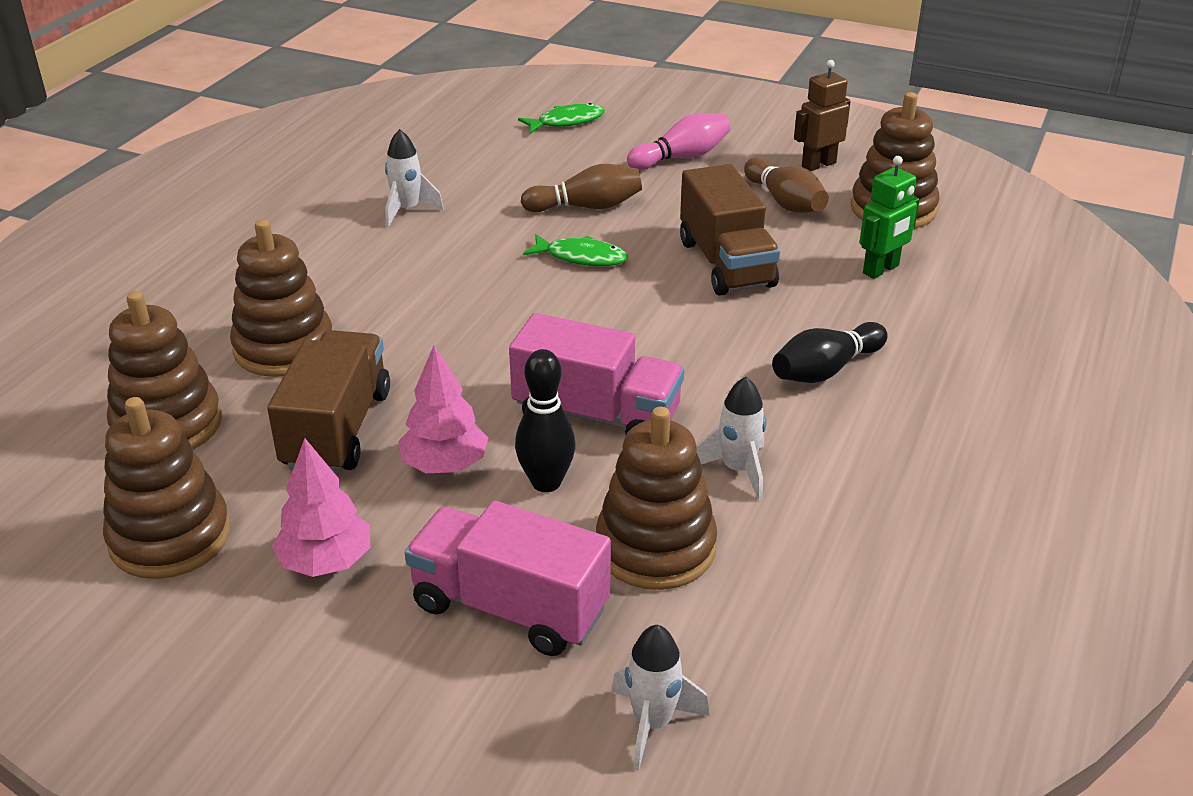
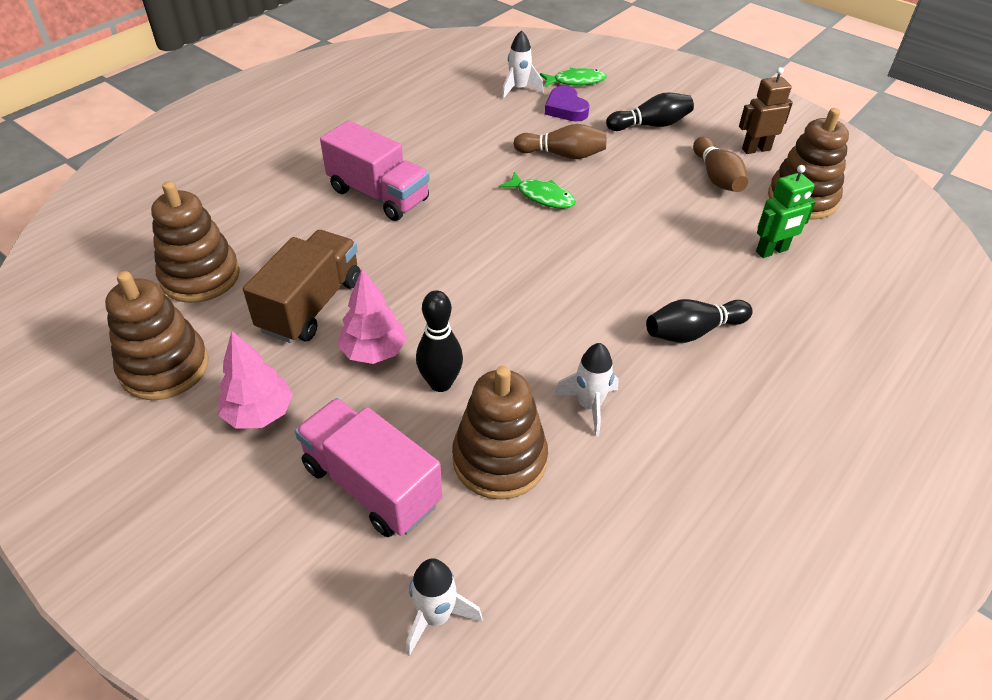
camera: 15 degrees right, 10 degrees up
brown stacking toy [230,219,332,377] -> none
white rocket [385,129,444,227] -> white rocket moved to [502,30,543,99]
pink truck [509,313,684,434] -> pink truck moved to [320,121,430,221]
pink bowling pin [627,113,730,170] -> black bowling pin [606,93,694,131]
brown truck [680,164,780,296] -> none
none -> purple heart [545,86,590,121]

